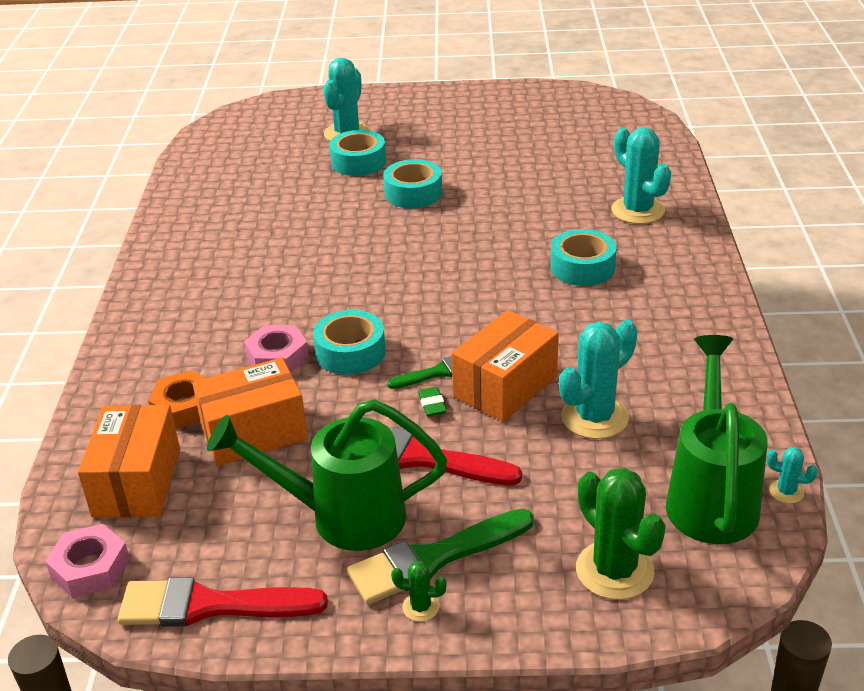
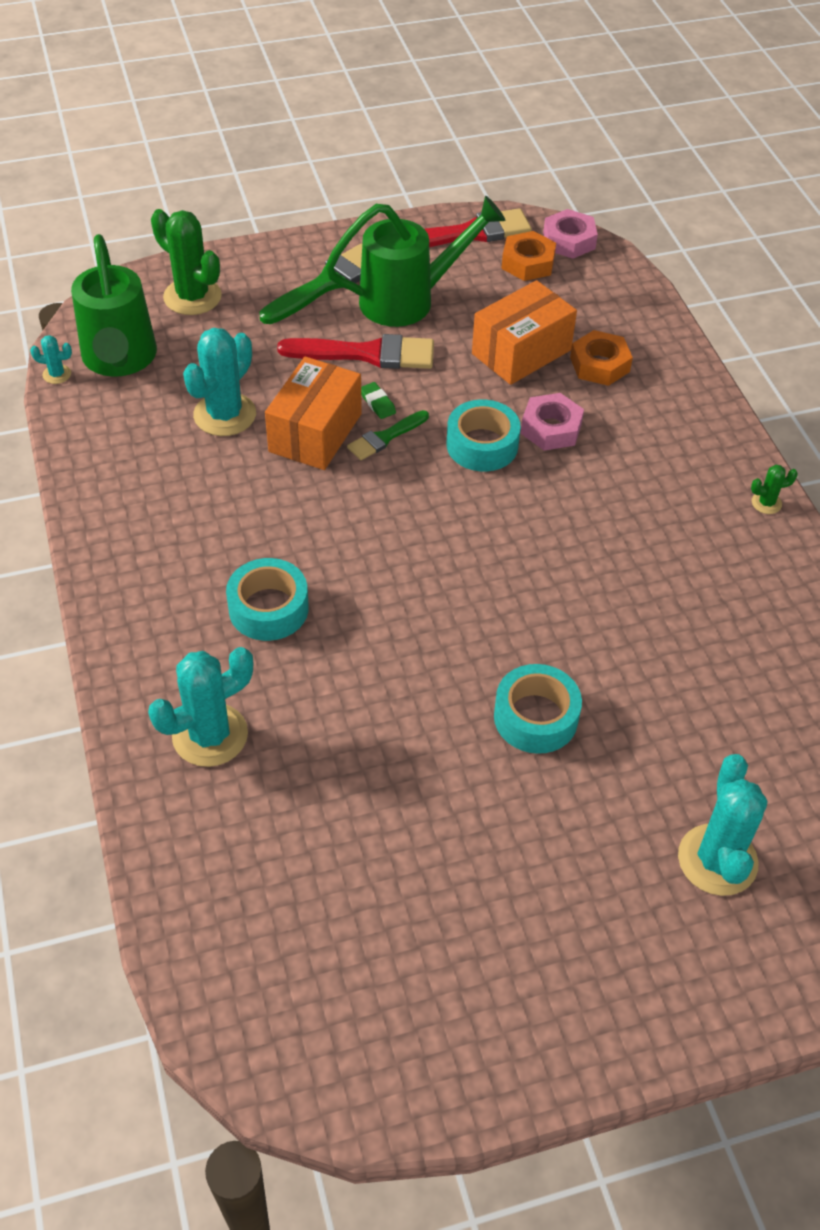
camera: 160 degrees right, 15 degrees up
orange box [78,405,180,517] -> none
turquoise tape [329,130,386,176] -> none
green cactus [391,561,447,622] -> green cactus moved to [751,465,798,514]
turquoise cactus [611,127,671,224] -> turquoise cactus turned 75 degrees counterclockwise [148,647,253,767]
none -> orange nut [501,231,556,281]

